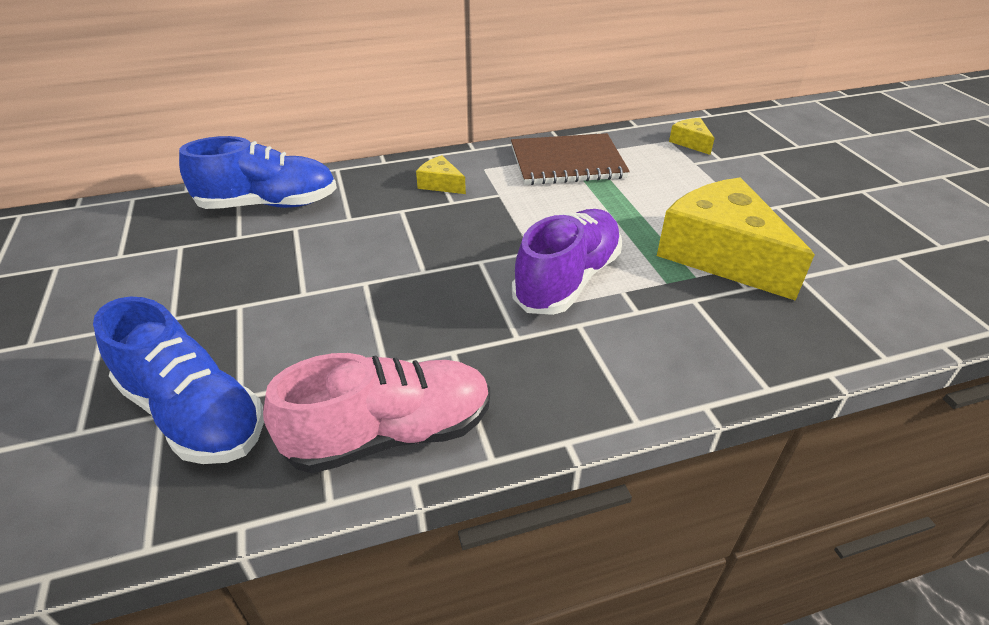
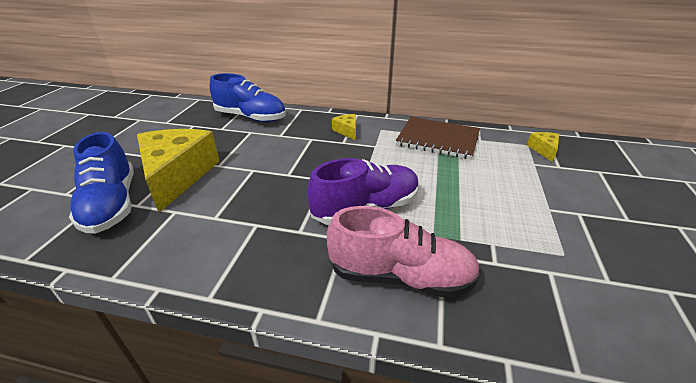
camera: 30 degrees right, 5 degrees down
pink shoe [263,353,490,473] -> pink shoe moved to [327,206,481,298]
yellow cheese [657,177,815,301] -> yellow cheese moved to [137,129,220,213]

